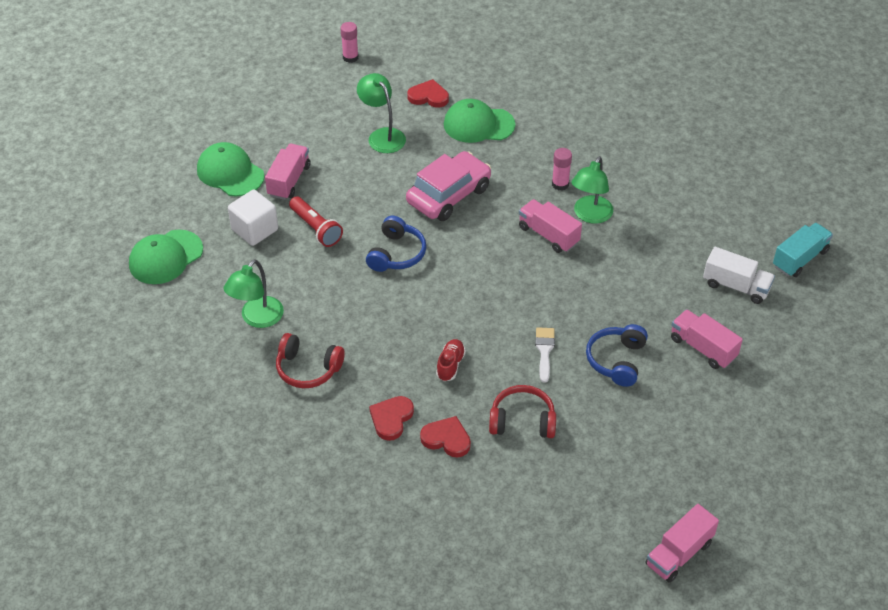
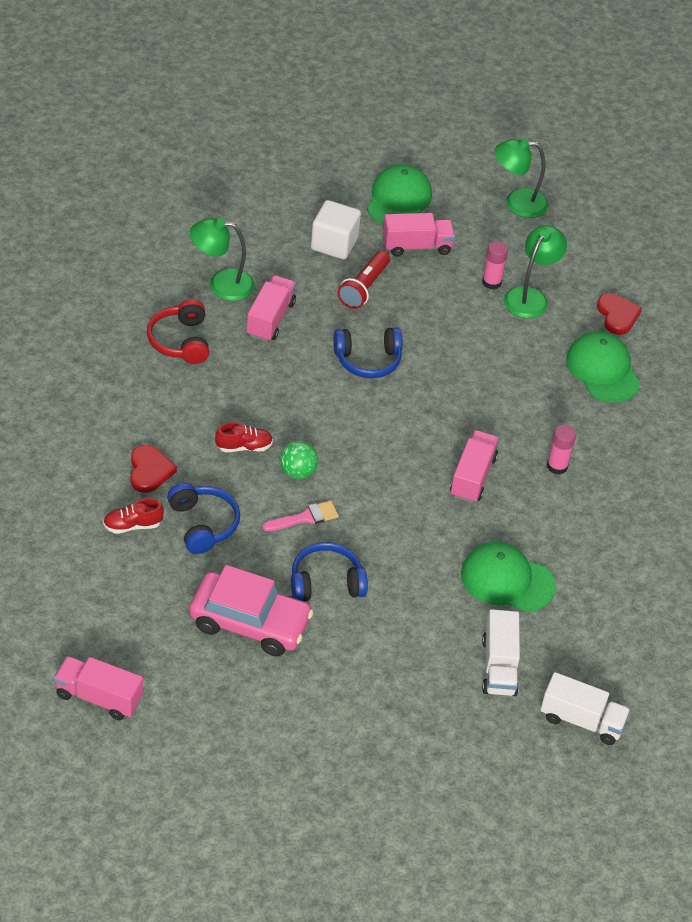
camera: 60 degrees right, 0 degrees up
green cap [129,229,203,284] -> green cap moved to [461,542,556,612]
pink glue stick [340,22,359,63] -> pink glue stick moved to [482,241,508,290]
red heart [369,396,414,441] -> none
pink car [406,151,491,221] -> pink car moved to [189,565,314,656]
red headphones [489,385,556,438] -> blue headphones [167,483,240,554]
white brush [535,327,555,383] -> pink brush [262,501,339,531]
green lamp [572,156,613,224] -> green lamp moved to [495,138,548,218]
pink truck [671,309,743,369] -> pink truck moved to [246,275,296,342]
turquoise truck [773,223,833,277] -> white truck [540,672,630,745]
none -> red shoe [103,498,164,534]
none -> green ball [279,441,318,479]

